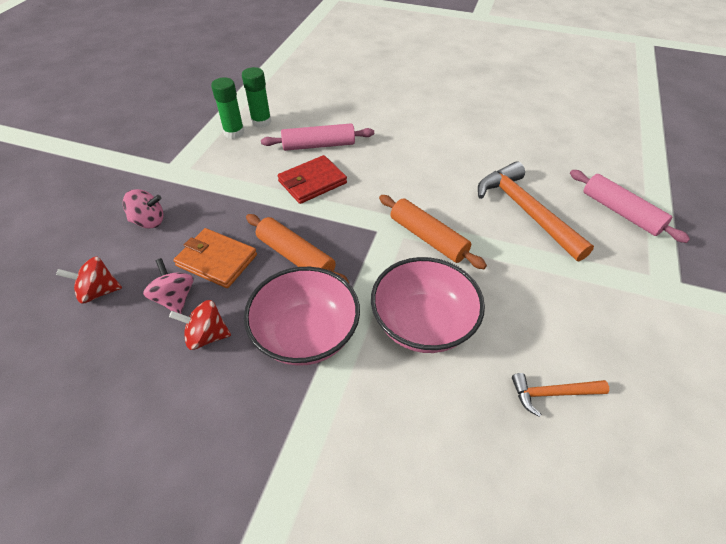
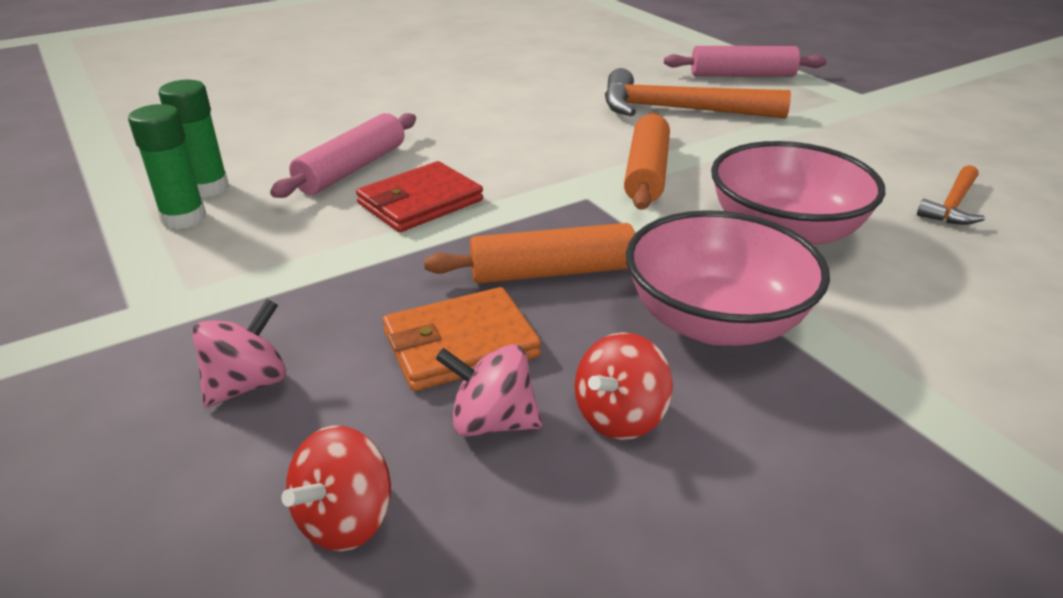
camera: 50 degrees left, 15 degrees down
red wallet [278,155,347,204] -> red wallet turned 45 degrees clockwise [356,161,483,232]
orange rolling pin [379,195,487,269] -> orange rolling pin turned 75 degrees counterclockwise [624,112,670,210]

